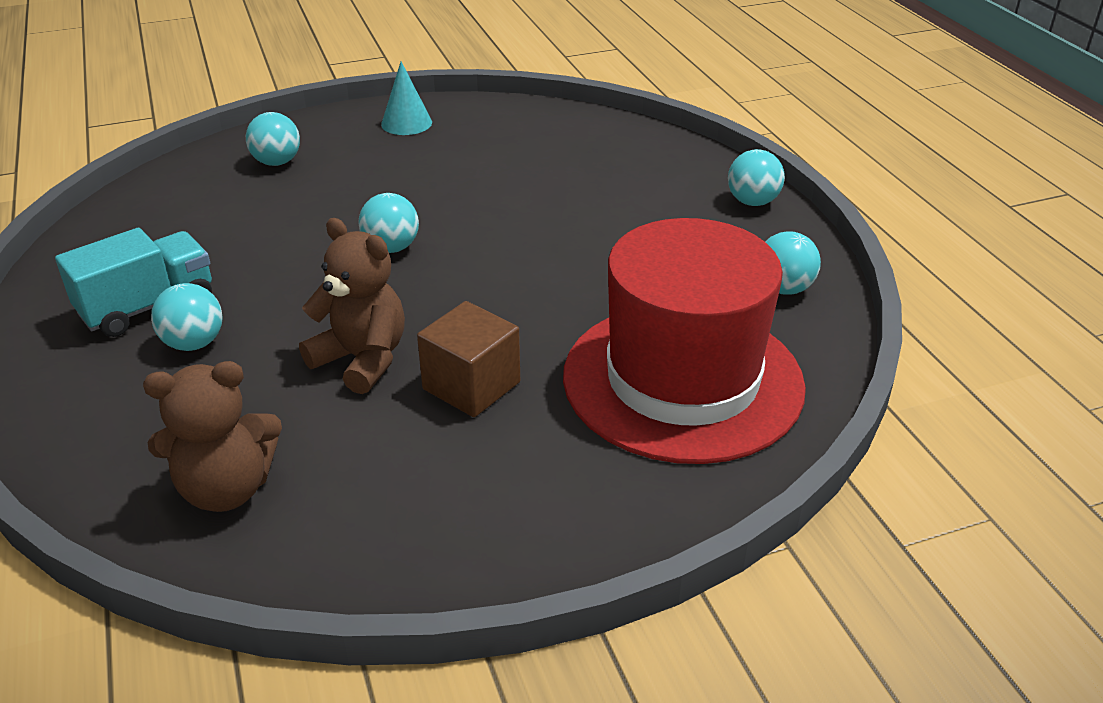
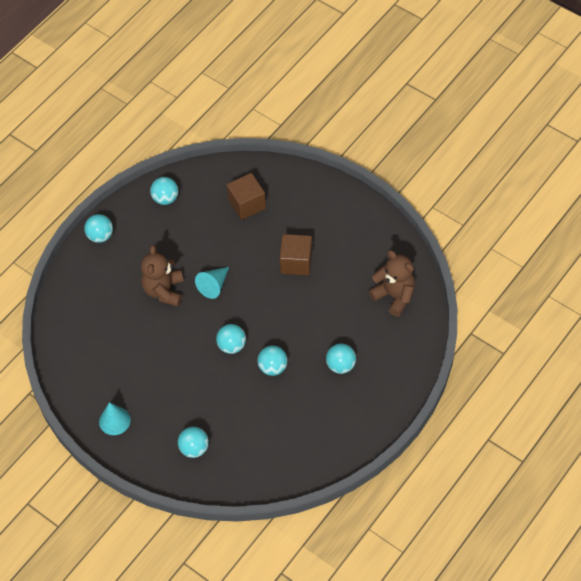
camera: 120 degrees left, 20 degrees up
turquoise truck [55,228,212,337] -> none
brown teddy bear [299,218,405,394] -> brown teddy bear moved to [141,245,184,306]
red hat [563,218,806,464] -> brown cube [227,173,266,220]
none -> turquoise cone [195,267,229,299]
none -> turquoise ball [257,346,288,376]

